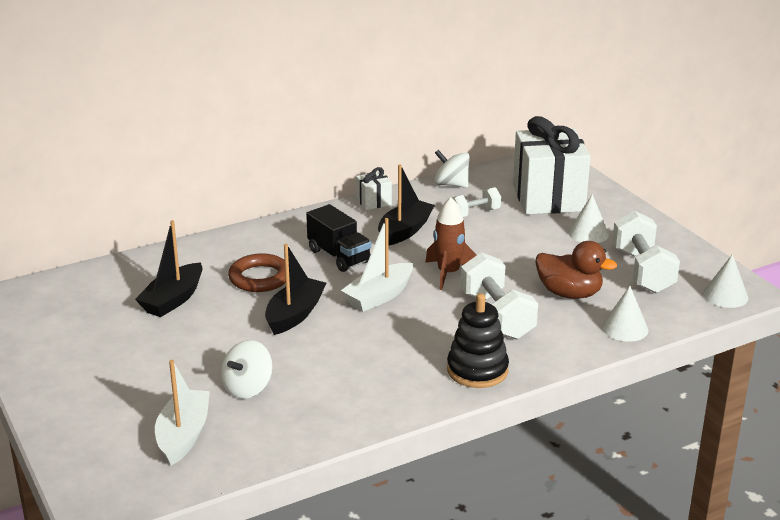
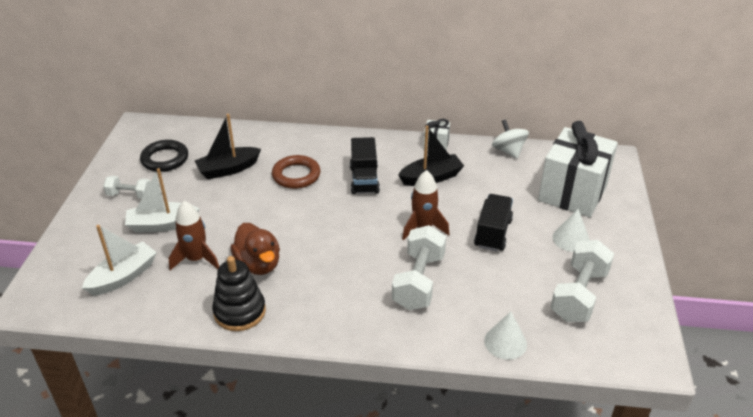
camera: 35 degrees right, 10 degrees up
white spinning top [221,340,273,399] -> brown rocket [169,201,219,270]
black boat [265,244,326,335] -> none
white boat [341,218,413,312] -> white boat moved to [125,168,200,233]
black stacking toy [447,293,509,388] -> black stacking toy moved to [212,256,266,331]
white dumbbell [452,187,501,217] -> white dumbbell moved to [103,176,150,199]
brown duck [535,241,617,299] -> brown duck moved to [230,223,280,275]
white cone [703,254,748,308] -> none
none -> black ring [140,140,188,172]
none -> black truck [474,194,513,252]

